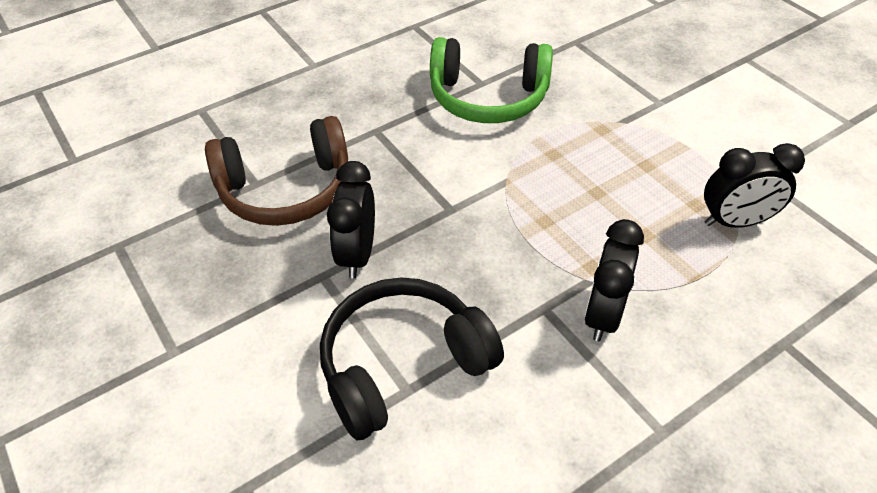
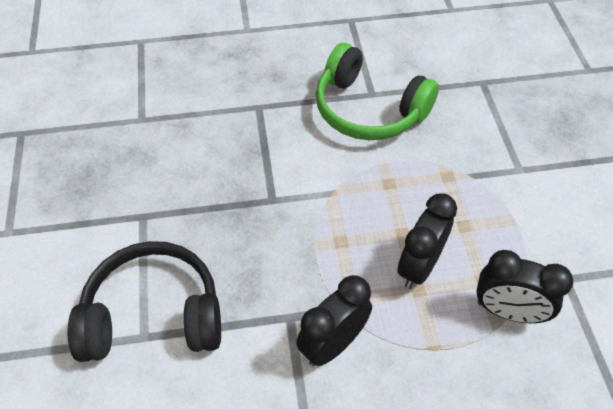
camera: 25 degrees right, 5 degrees up
brown headphones [205,116,348,226] -> none
black clock [327,161,375,279] -> black clock moved to [397,193,457,289]

